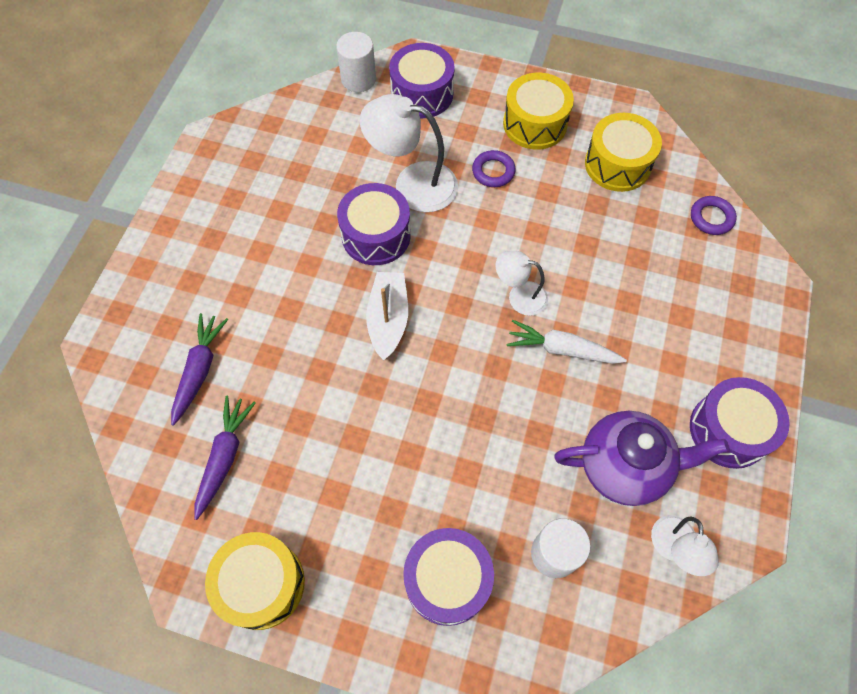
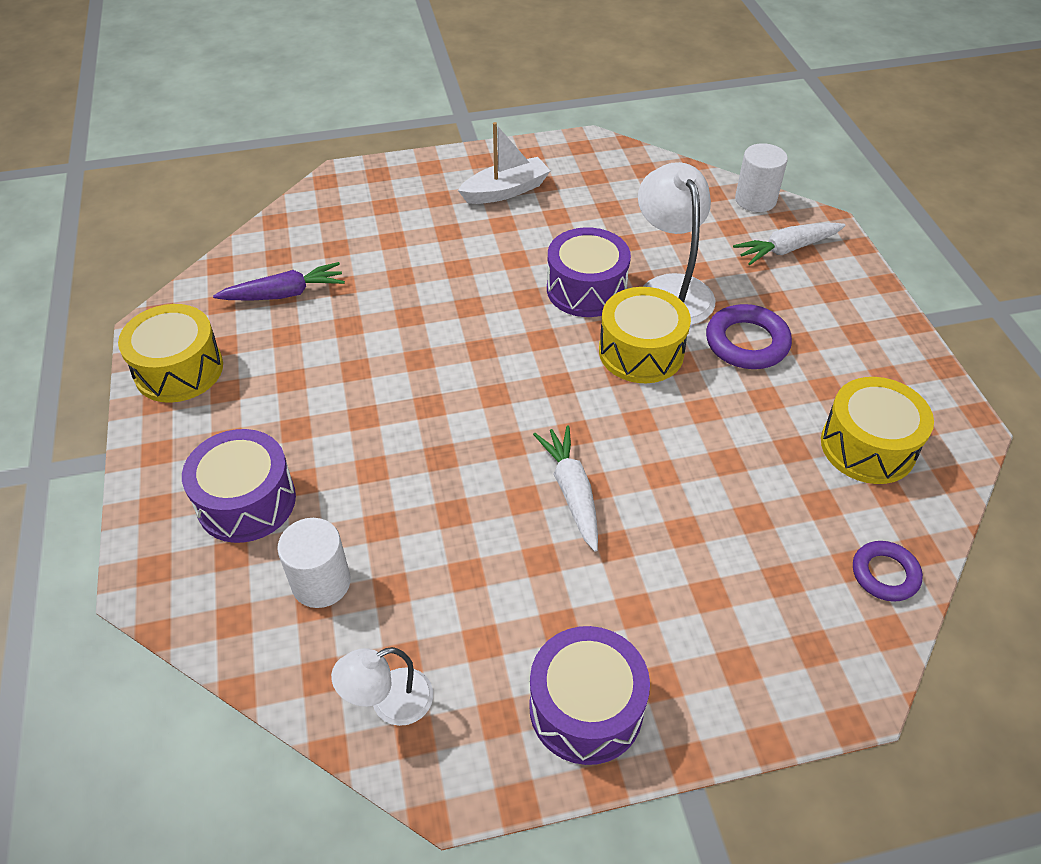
camera: 60 degrees right, 15 degrees down
purple carrot [171,313,228,426] -> none
white boat [366,272,408,361] -> white boat moved to [458,122,550,204]
purple drum [389,43,455,118] -> white carrot [733,223,846,265]
purple ring [472,150,516,187] -> purple ring [706,304,792,369], size x1.52
white lamp [496,251,548,316] -> none
yellow drum [503,73,574,150] -> yellow drum moved to [599,287,691,383]
purple teapot [554,411,729,506] -> none

